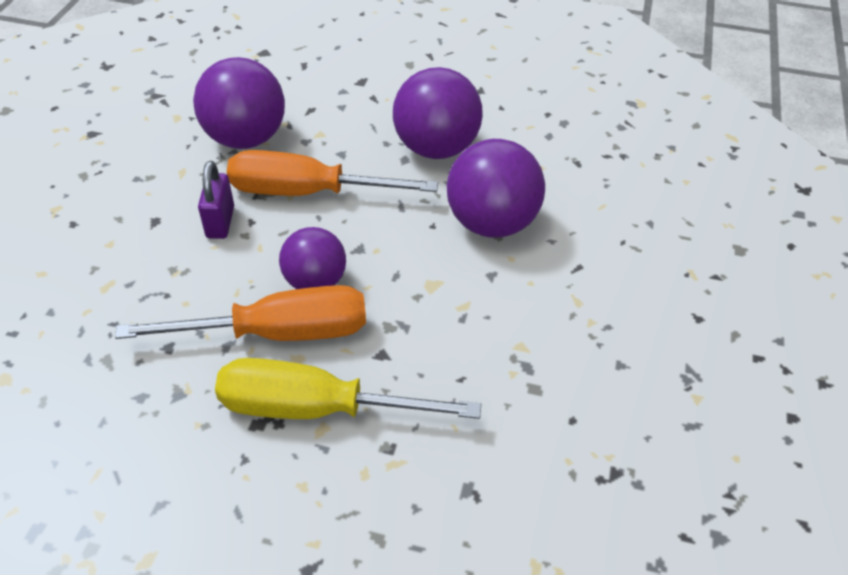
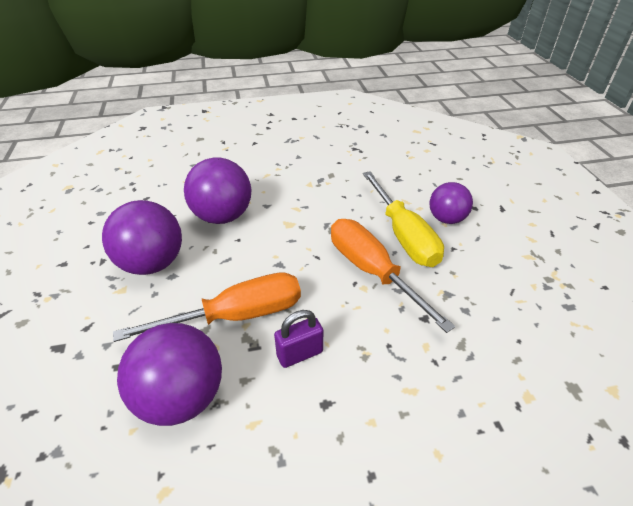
camera: 115 degrees left, 5 degrees down
orange screwdriver [227,150,438,196] -> orange screwdriver turned 90 degrees counterclockwise [113,272,301,342]
purple ball [279,227,346,289] -> purple ball moved to [429,182,473,224]

